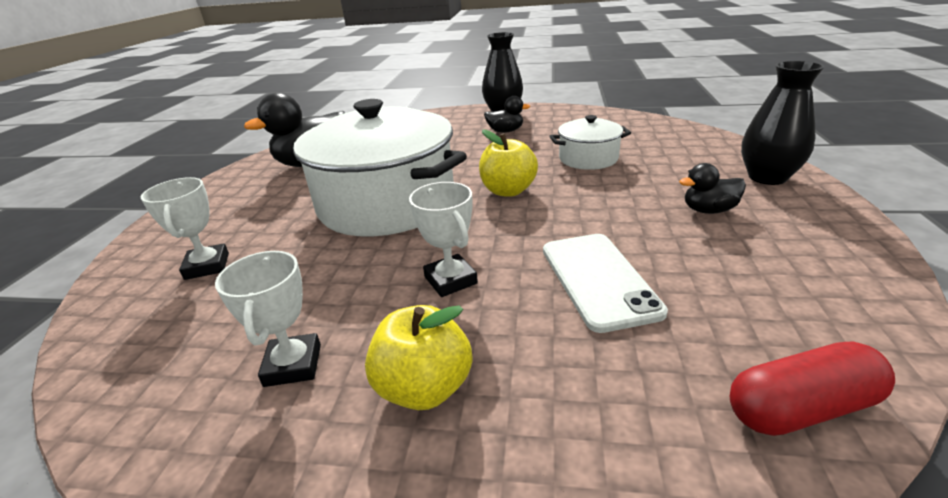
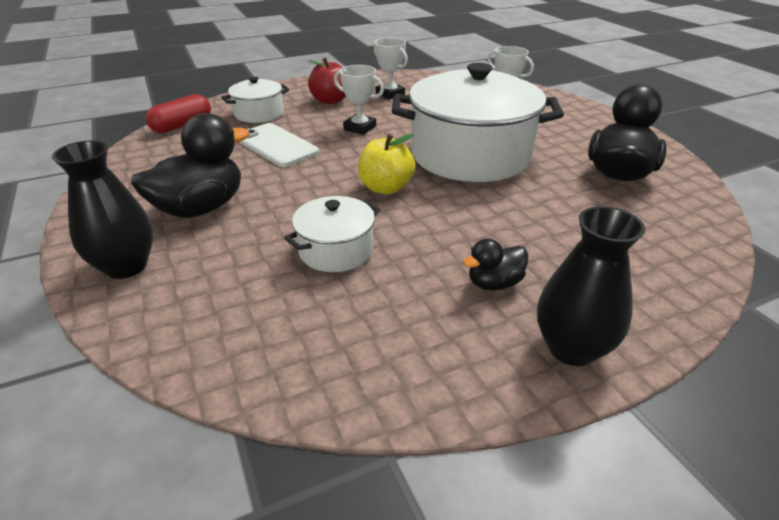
camera: 145 degrees right, 5 degrees up
yellow apple [365,305,472,410] -> red apple [308,58,346,104]
black duck [679,163,746,214] -> black duck [131,113,250,218], size x1.94
none -> white pot [221,77,289,123]

